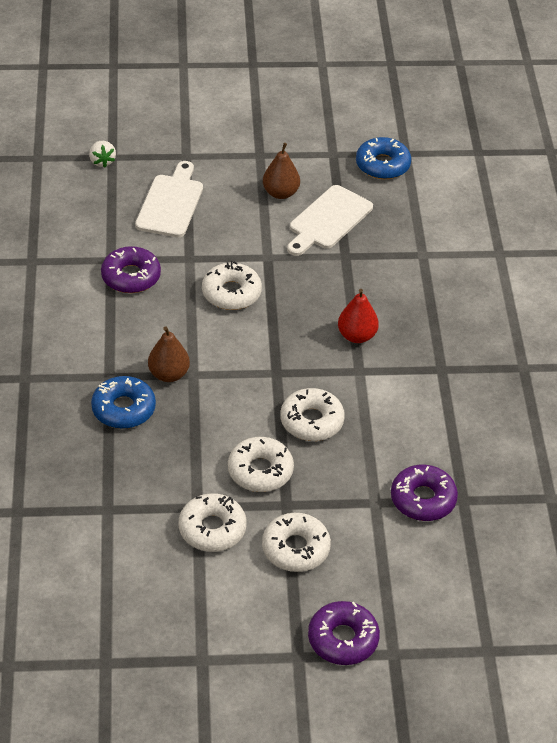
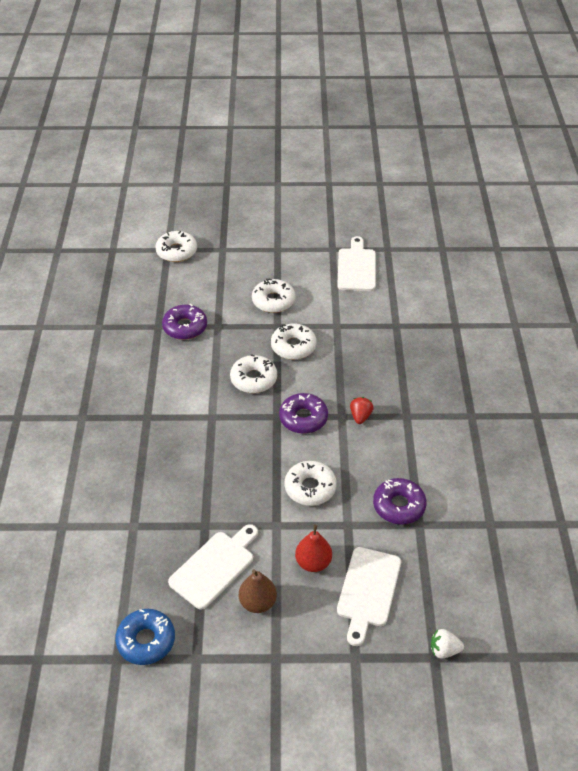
camera: 175 degrees left, 0 degrees up
white strawberry [89,141,116,167] -> white strawberry turned 75 degrees counterclockwise [431,629,464,659]
blue donut [91,376,156,429] -> none
brown pear [148,326,190,382] -> red strawberry [350,397,374,424]
white donut [179,493,247,552] -> white donut moved to [155,231,197,262]
purple donut [308,601,380,665] -> purple donut moved to [279,393,328,434]
red pear [338,289,379,343] -> red pear moved to [295,525,332,572]
none -> white cutting board [337,236,376,291]

